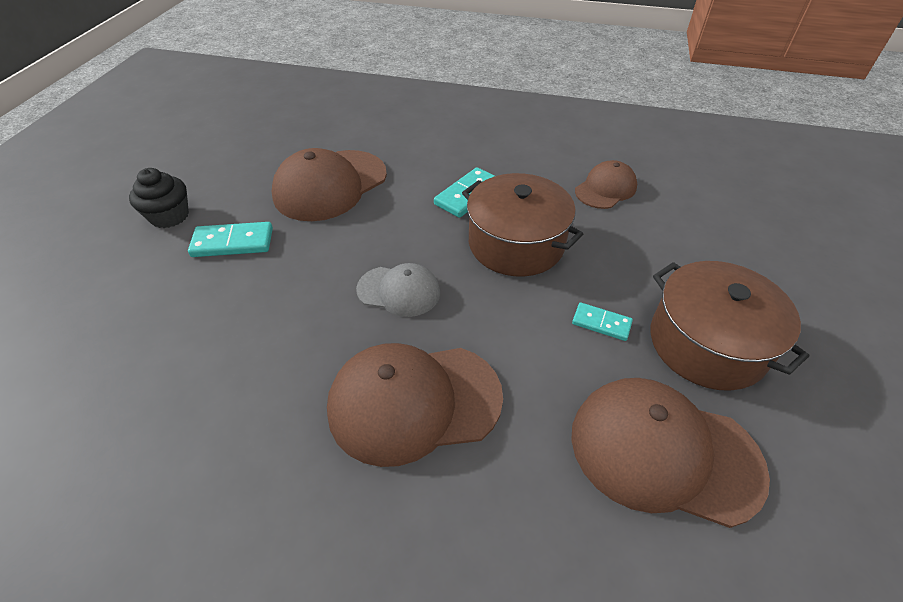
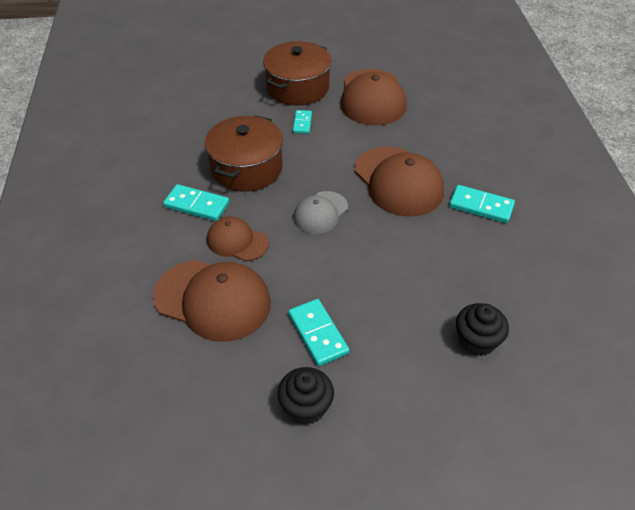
camera: 110 degrees left, 0 degrees up
grey cap [356,263,440,317] -> grey cap turned 135 degrees counterclockwise [293,191,348,234]
brown cap [575,160,637,209] -> brown cap moved to [207,216,269,261]
none -> turquoise domino [449,185,515,223]
none -> black cupcake [456,303,509,356]

